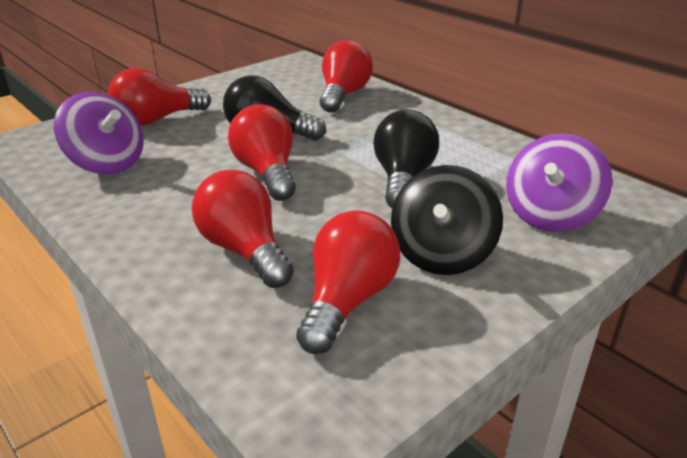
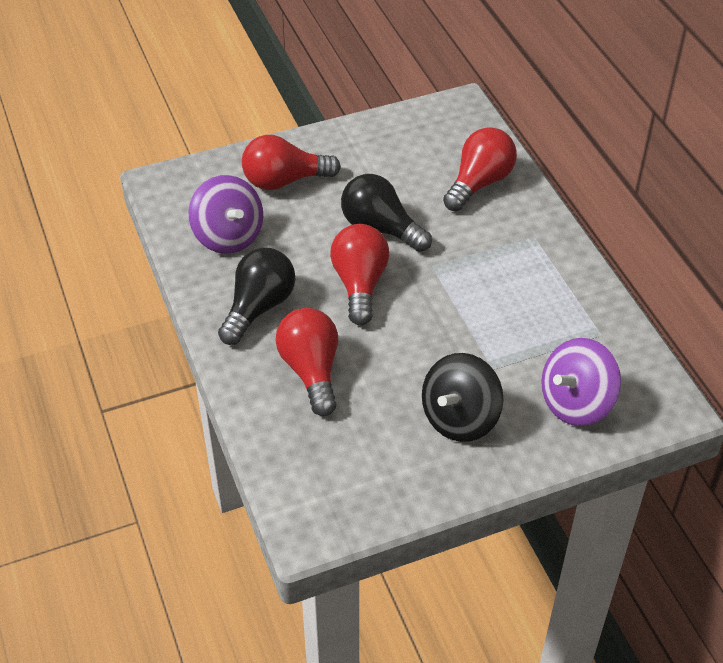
camera: 20 degrees right, 15 degrees up
red light bulb [296,210,400,354] -> none
black light bulb [373,110,439,208] -> black light bulb moved to [218,248,295,345]

